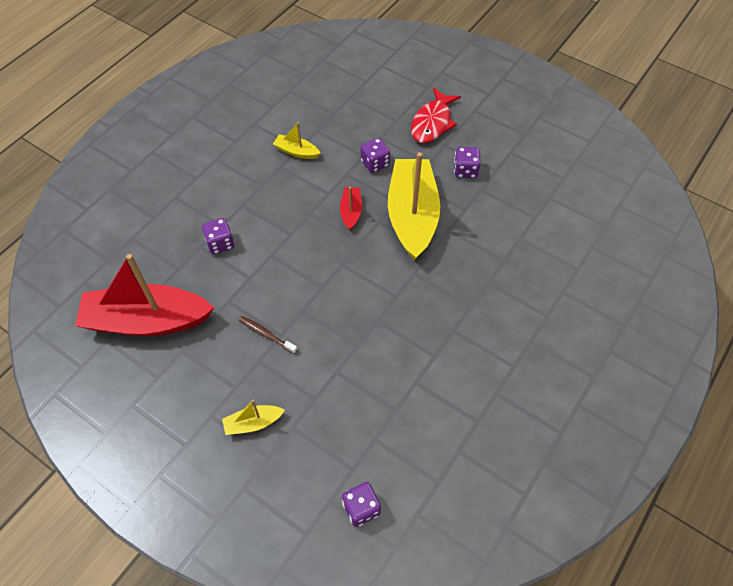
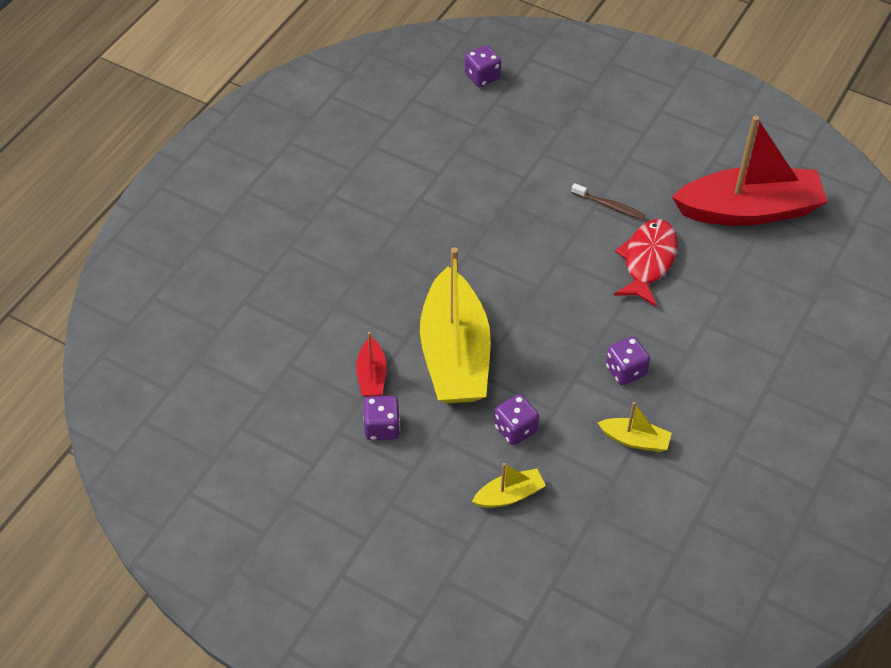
camera: 175 degrees right, 5 degrees down
purple dice [202,218,234,254] -> purple dice moved to [606,337,650,385]
yellow boat [222,400,285,435] -> yellow boat moved to [472,463,546,508]
red boat [340,187,362,230] -> red boat moved to [356,332,387,397]
red fish [411,88,461,143] -> red fish moved to [614,219,678,307]

